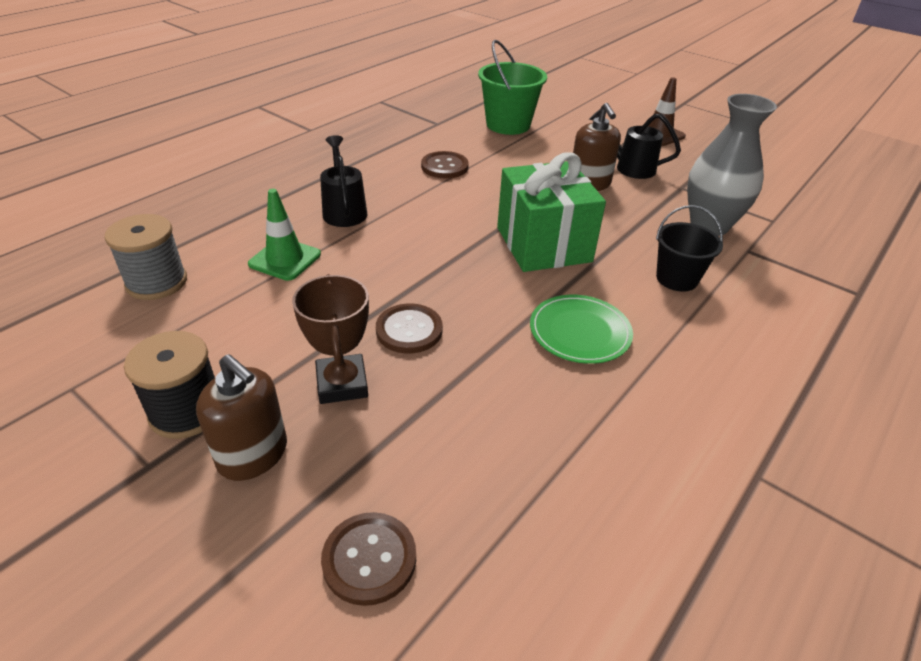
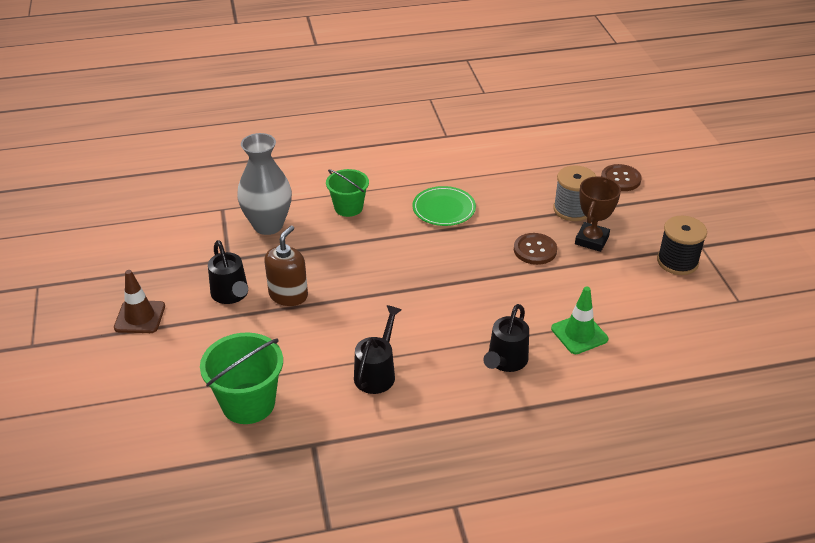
camera: 140 degrees left, 0 degrees up
grey spool [105,214,187,300] -> grey spool moved to [553,165,596,221]
brown soap dispenser [196,354,287,481] -> none
brown button [421,151,469,178] -> black watering can [354,305,402,394]
green gift [497,152,606,272] -> none
black bucket [656,205,723,291] -> green bucket [326,169,369,217]

